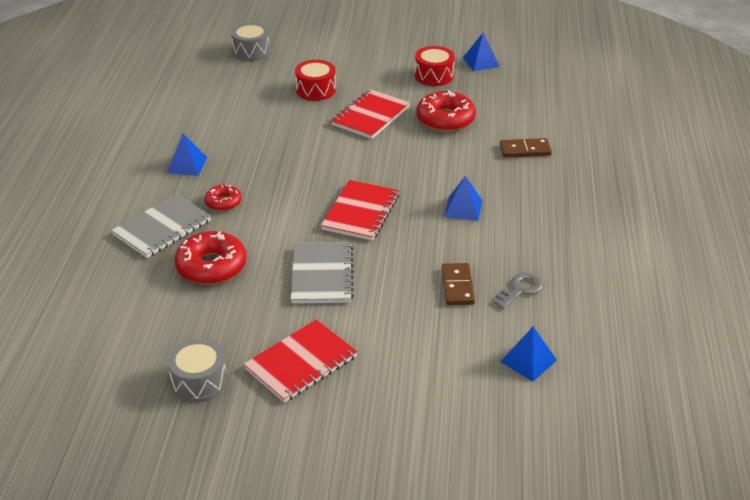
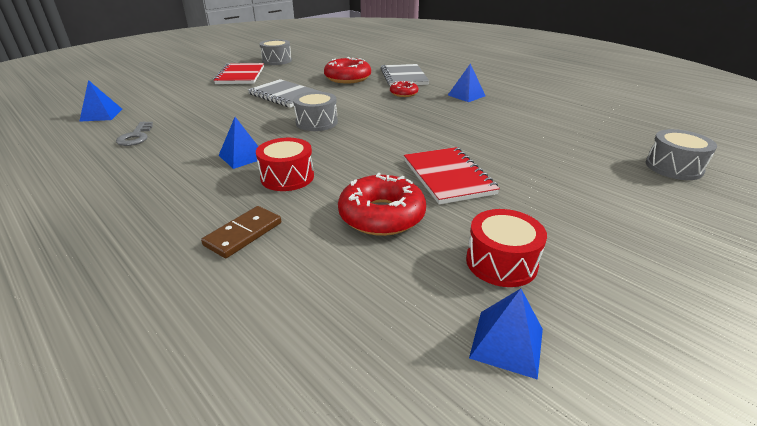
camera: 130 degrees right, 5 degrees down
red drum [295,60,336,101] -> red drum moved to [256,138,314,191]
red notebook [321,180,399,241] -> grey drum [293,92,338,131]
brown domino [441,263,475,305] -> none

